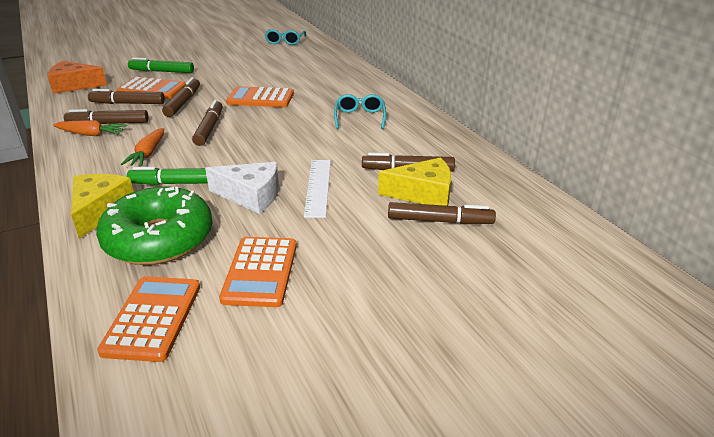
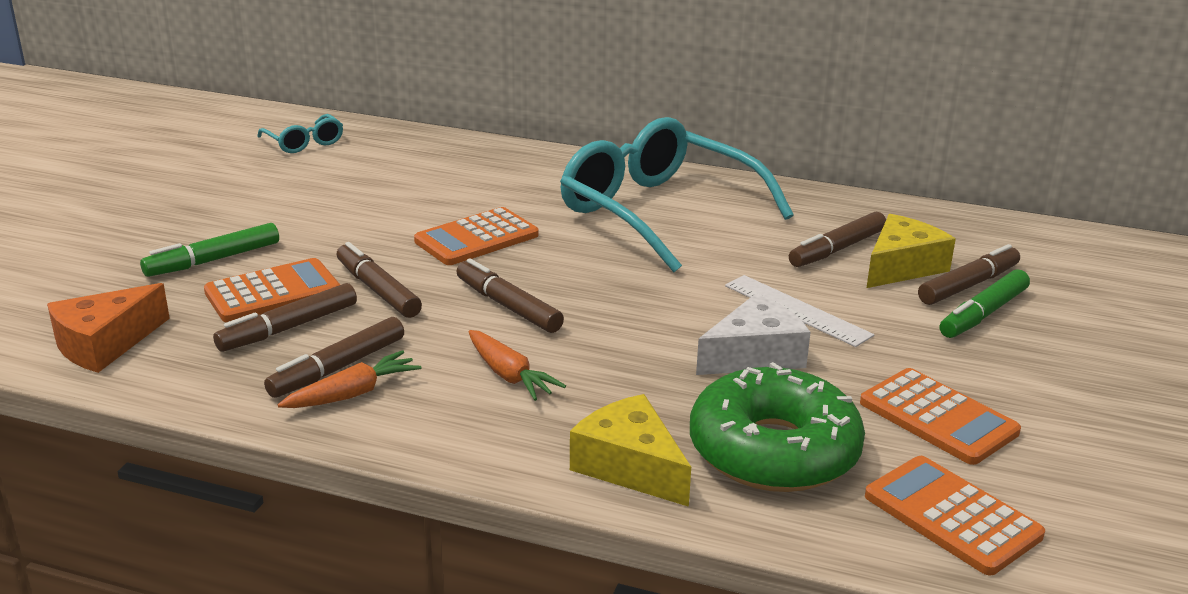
camera: 45 degrees left, 5 degrees down
green marker [127,167,208,185] -> green marker moved to [940,269,1030,338]
turquoise glasses [334,94,386,129] -> turquoise glasses [560,117,794,272], size x2.33

